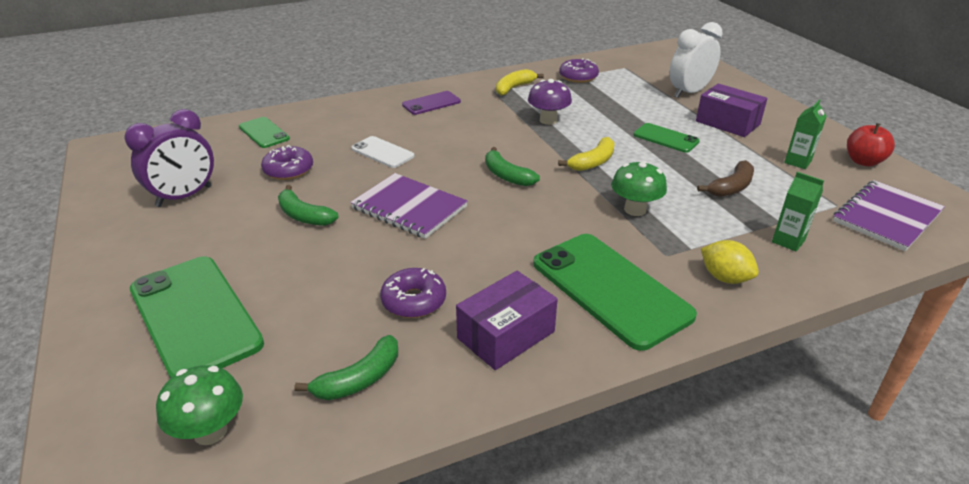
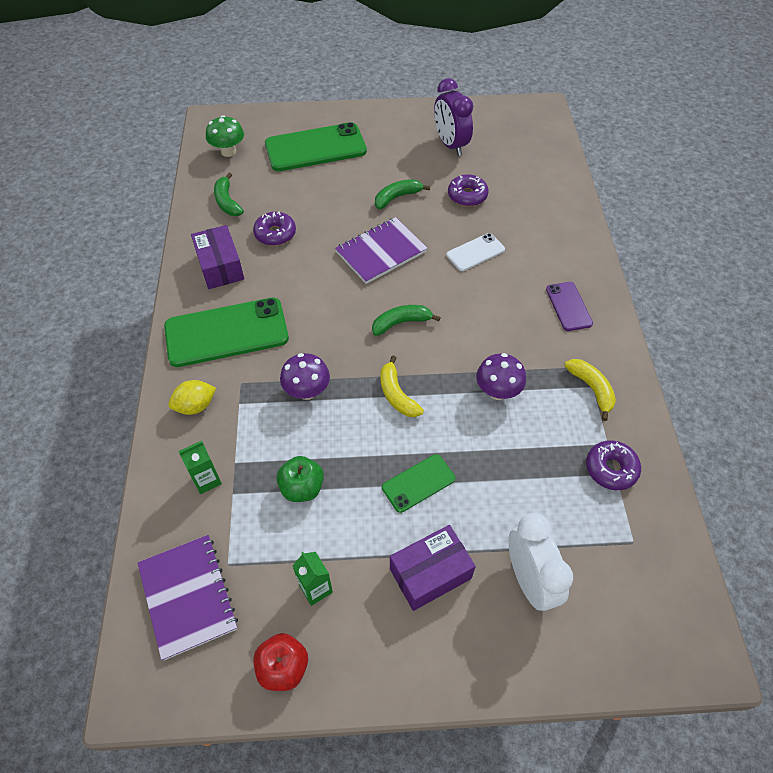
camera: 110 degrees right, 20 degrees up
green phone [239,117,290,148] -> none
green mushroom [611,161,667,216] -> purple mushroom [280,353,330,400]
brown banana [697,160,754,197] -> green apple [276,456,324,502]

